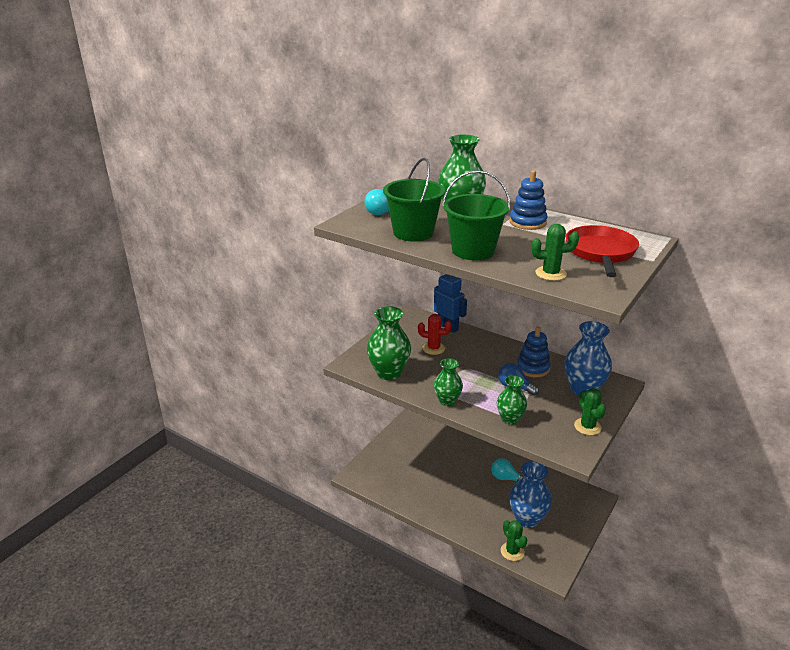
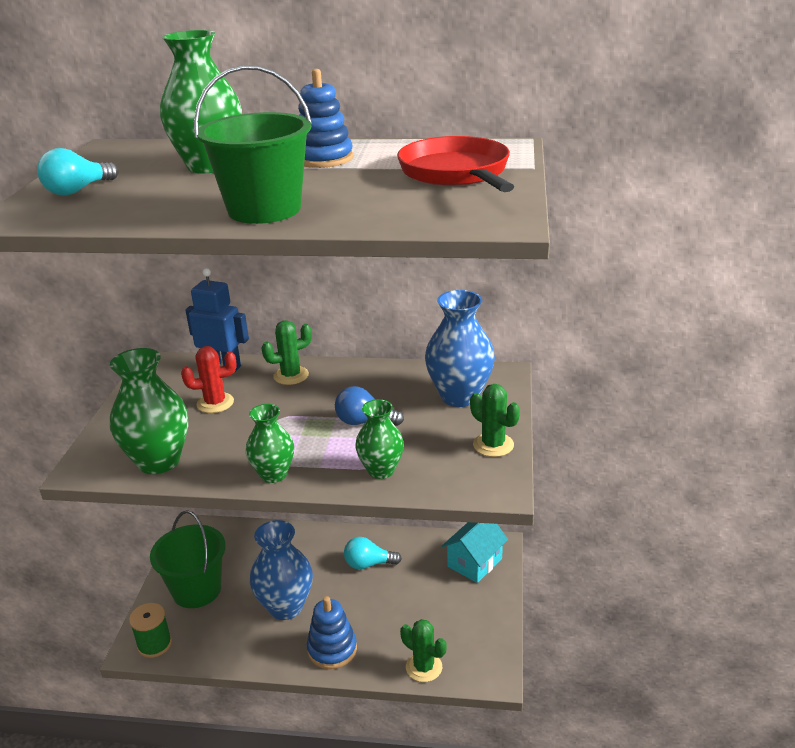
camera: 25 degrees left, 0 degrees up
green bucket [383,158,445,242] -> green bucket moved to [150,510,226,608]
blue vase [509,461,552,528] -> blue vase moved to [250,520,313,620]
blue stacking toy [517,327,551,378] -> blue stacking toy moved to [307,596,357,669]
green cactus [531,224,579,281] -> green cactus moved to [261,320,312,385]
none -> green spool [129,603,172,658]
none -> turquoise house [442,522,508,583]

